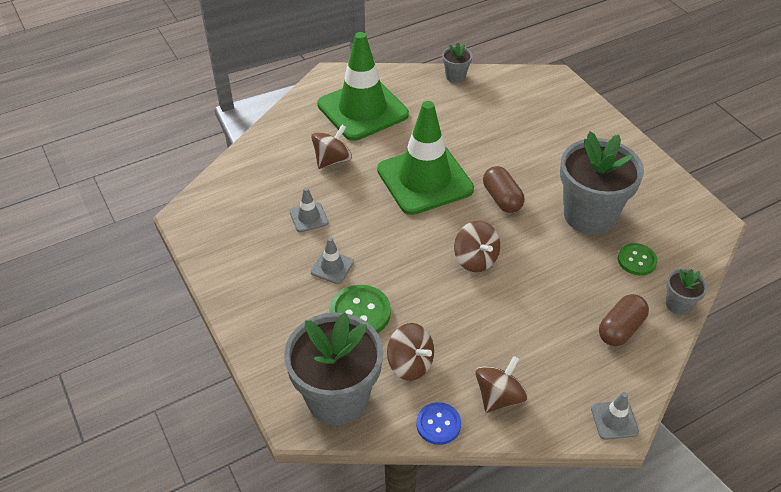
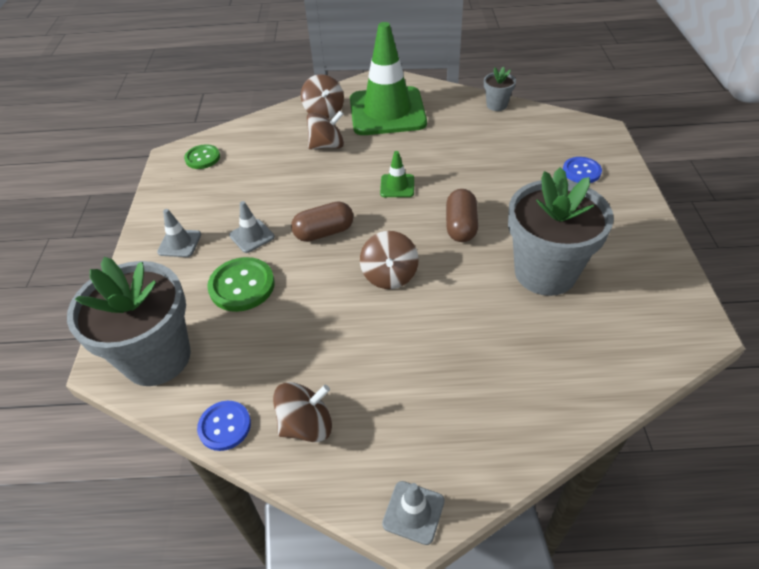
camera: 30 degrees right, 0 degrees up
grey traffic cone [290,187,328,232] -> grey traffic cone moved to [157,209,201,257]
green traffic cone [377,101,474,215] -> green traffic cone [380,151,414,197], size x0.40
brown spinning top [387,323,434,381] -> brown spinning top moved to [301,74,344,119]
brown capsule [599,294,649,346] -> brown capsule moved to [291,201,354,242]
green button [618,243,658,275] -> green button moved to [184,144,220,169]
grey flower pot [666,269,708,315] -> none
none -> blue button [563,157,602,183]

